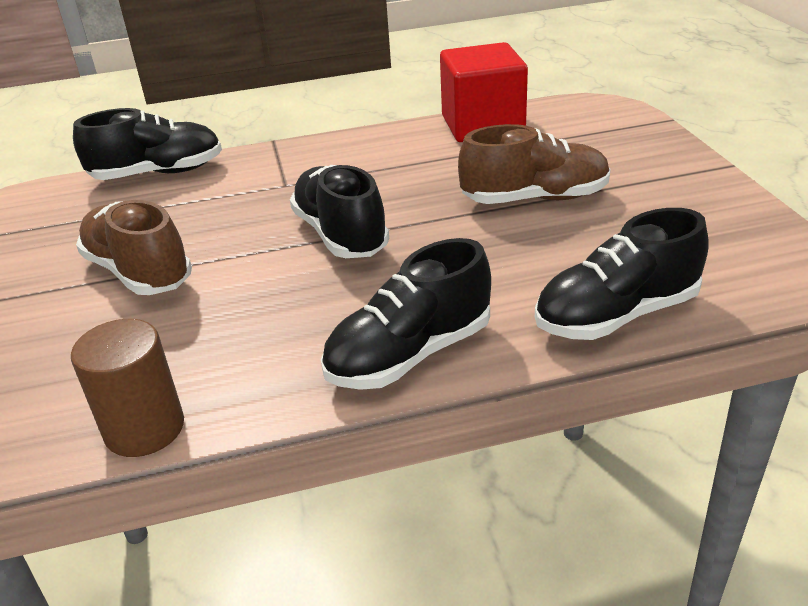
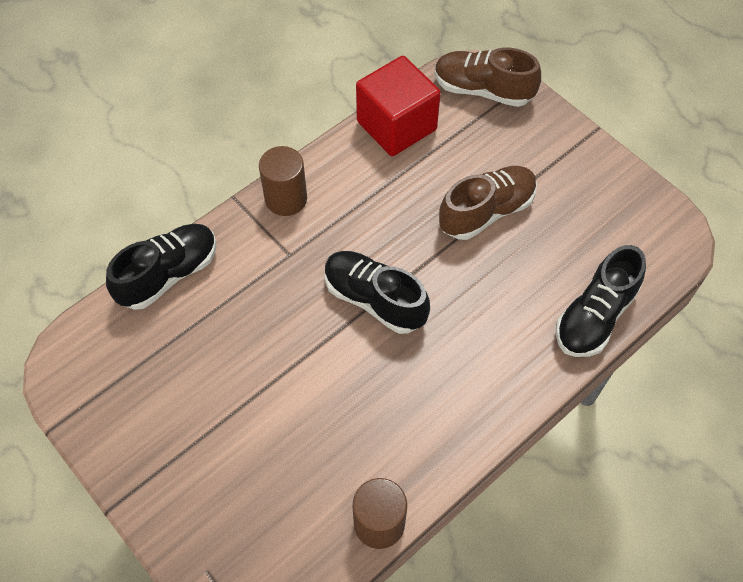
camera: 30 degrees left, 25 degrees up
brown shoe [76,200,192,295] -> brown shoe moved to [435,48,541,107]
black shoe [321,238,491,390] -> none
none -> brown cylinder [259,146,307,216]

